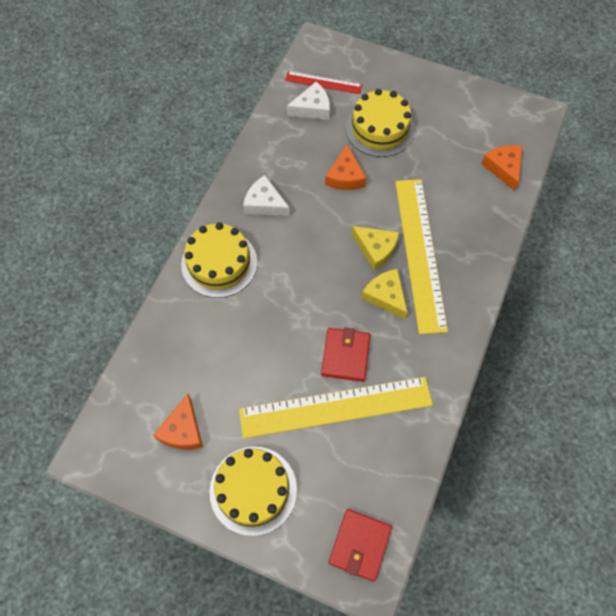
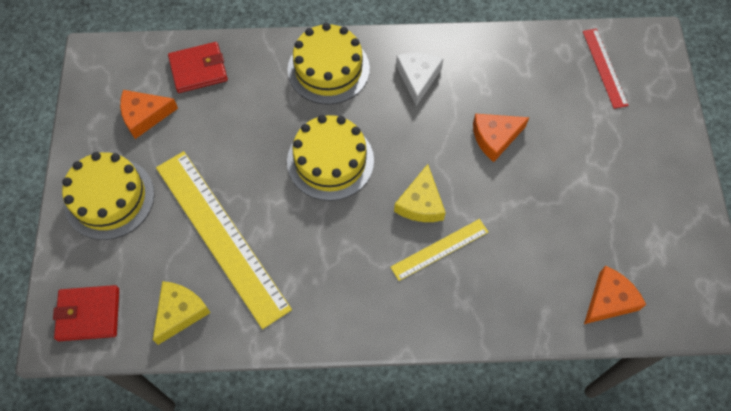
camera: 65 degrees right, 0 degrees up
white cheese [287,82,330,120] -> none
red wallet [321,328,370,382] -> red wallet moved to [168,42,228,93]
yellow cake [346,89,415,157] -> yellow cake moved to [287,115,374,201]
yellow cheese [361,269,408,319] -> yellow cheese moved to [153,281,211,345]
yellow ruler [395,179,448,334] -> yellow ruler [390,219,488,281], size x0.50

